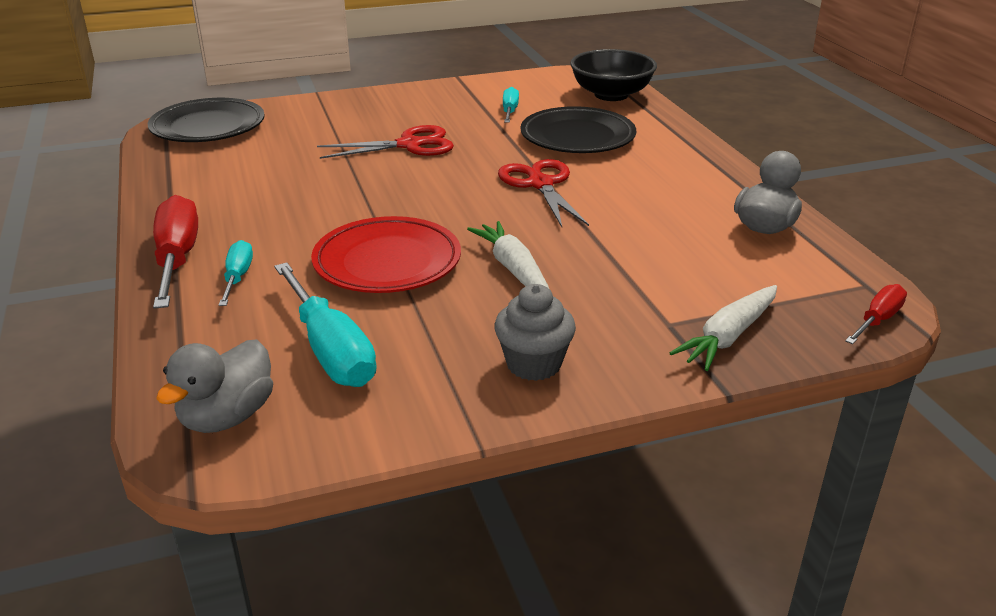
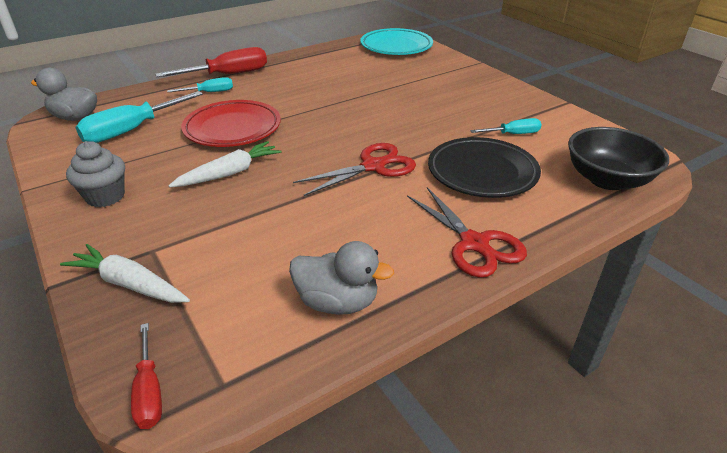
camera: 75 degrees right, 5 degrees up
black plate [148,98,265,142] -> turquoise plate [360,28,433,55]
red scissors [317,125,454,159] -> red scissors moved to [407,187,527,278]
red screwdriver [845,284,907,344] -> red screwdriver turned 45 degrees clockwise [131,323,162,429]

